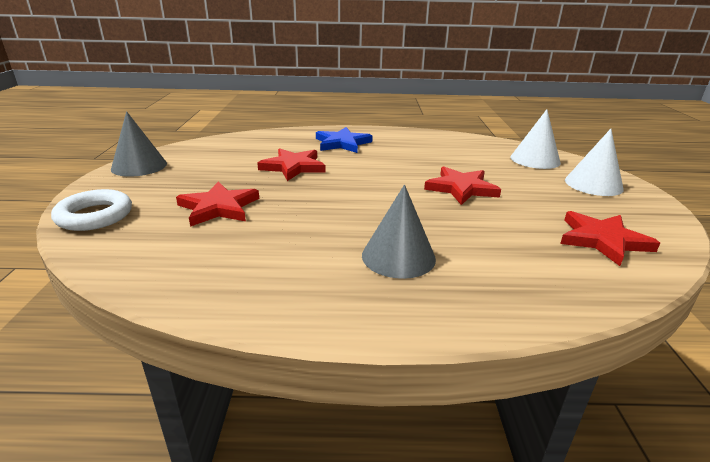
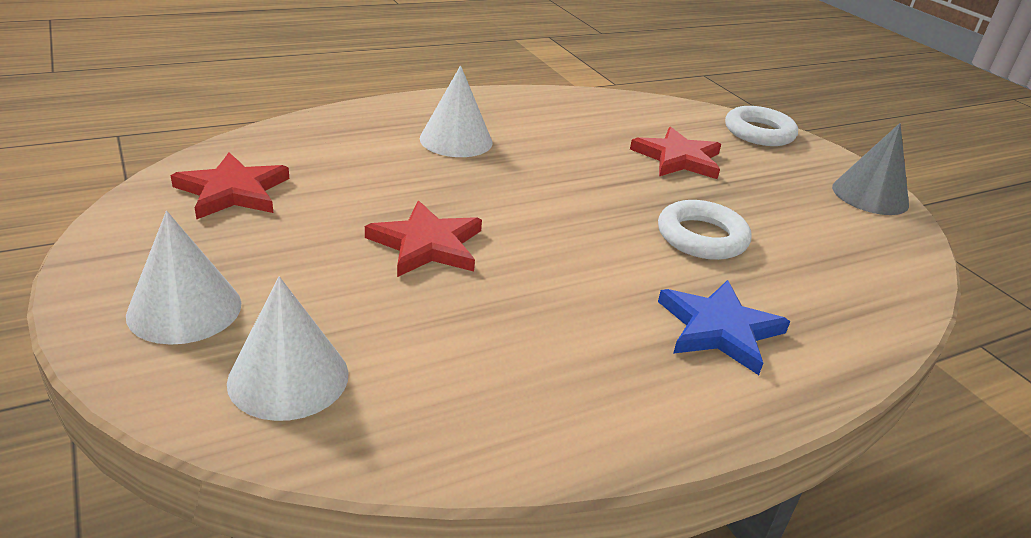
camera: 150 degrees right, 5 degrees up
red star [257,148,326,181] -> white ring [658,200,751,260]
grey cone [362,185,436,279] -> white cone [420,65,493,157]

